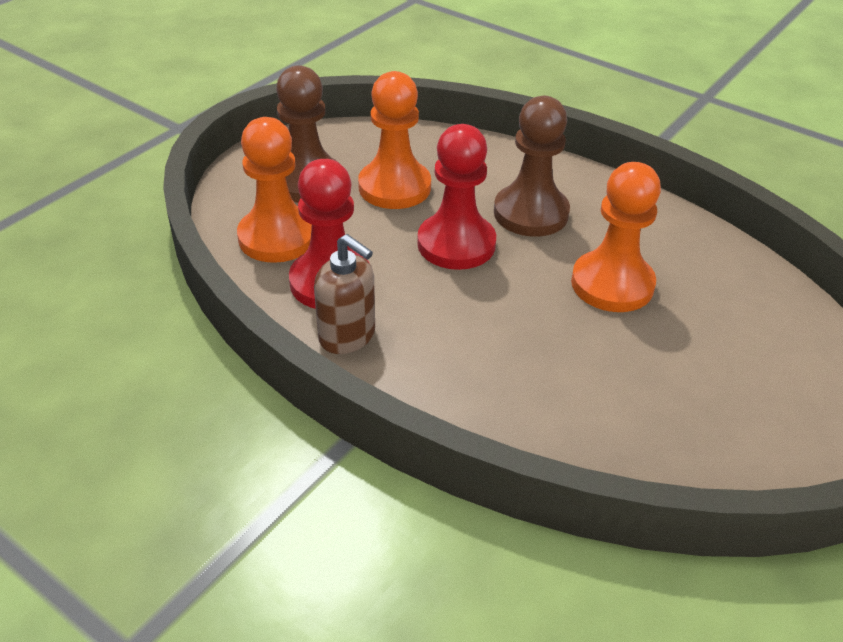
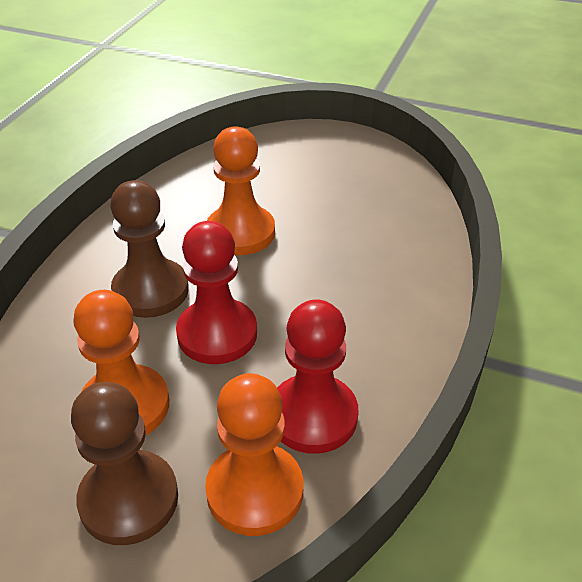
camera: 105 degrees left, 0 degrees up
brown soap dispenser [314,234,375,354] -> none

